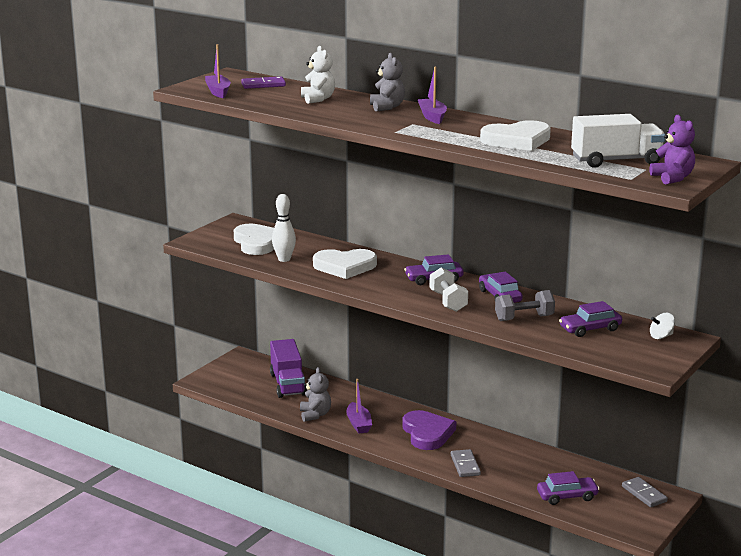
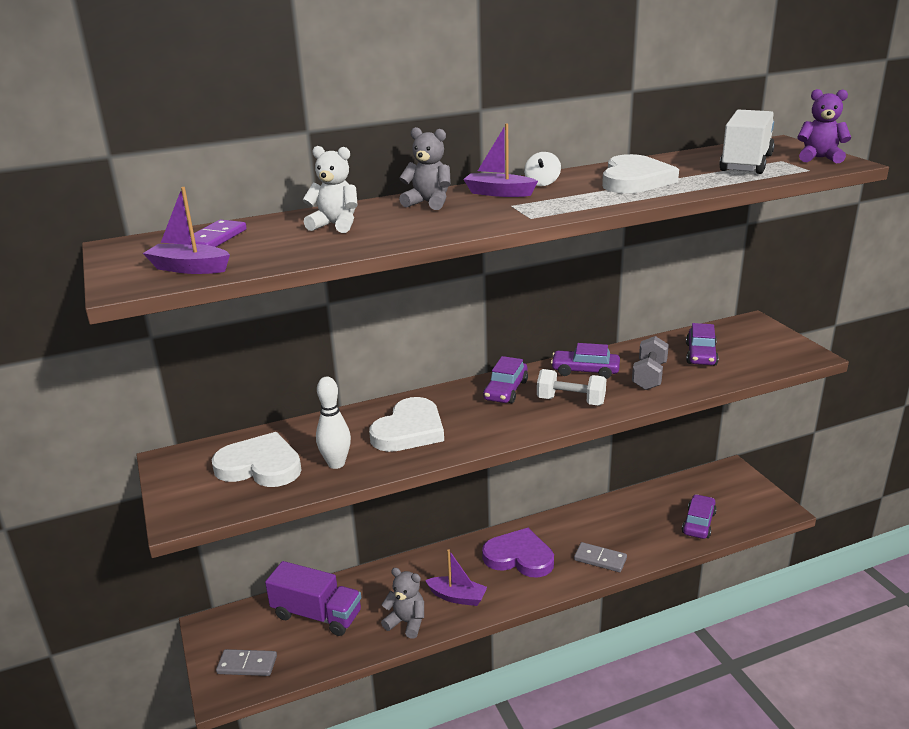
camera: 55 degrees left, 5 degrees up
grey domino [622,477,668,507] -> grey domino moved to [216,649,277,676]
white spinning top [650,313,675,339] -> white spinning top moved to [524,152,561,186]

